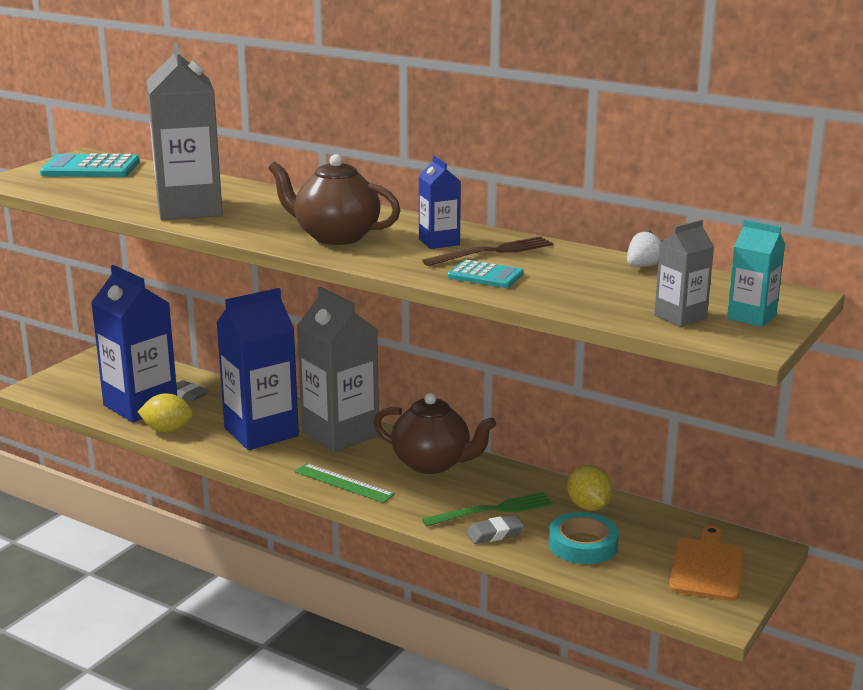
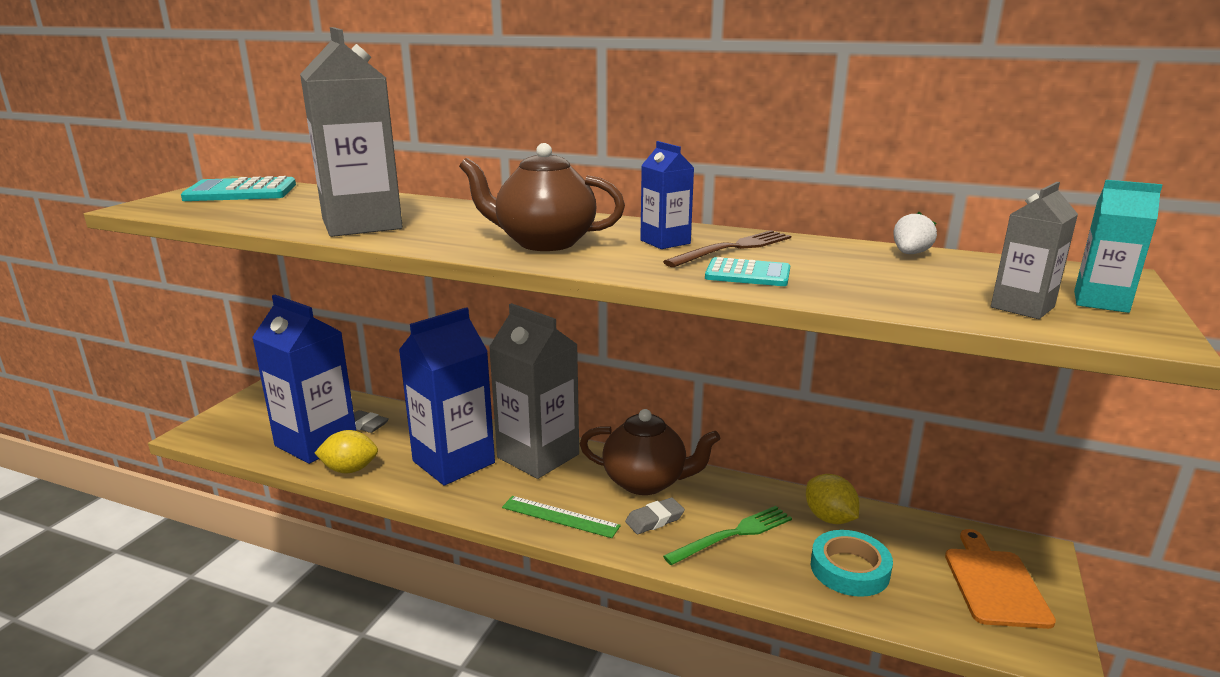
camera: 10 degrees left, 0 degrees up
grey eraser [466,515,524,544] -> grey eraser moved to [625,497,685,534]

